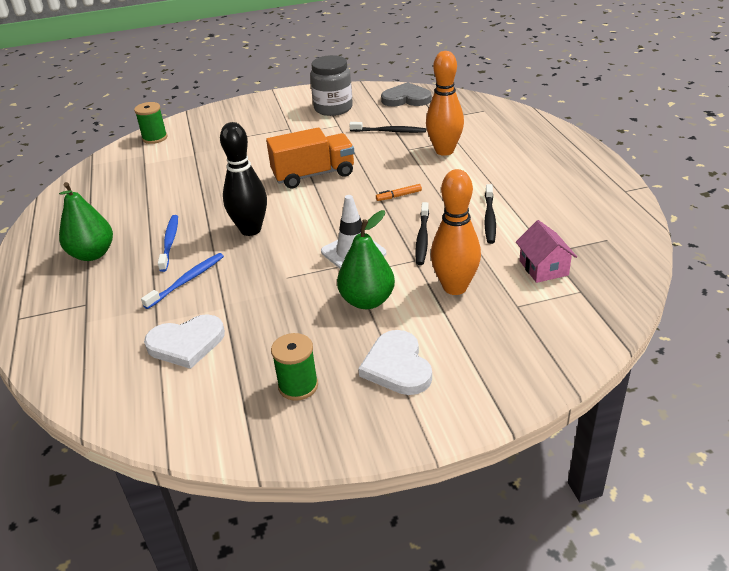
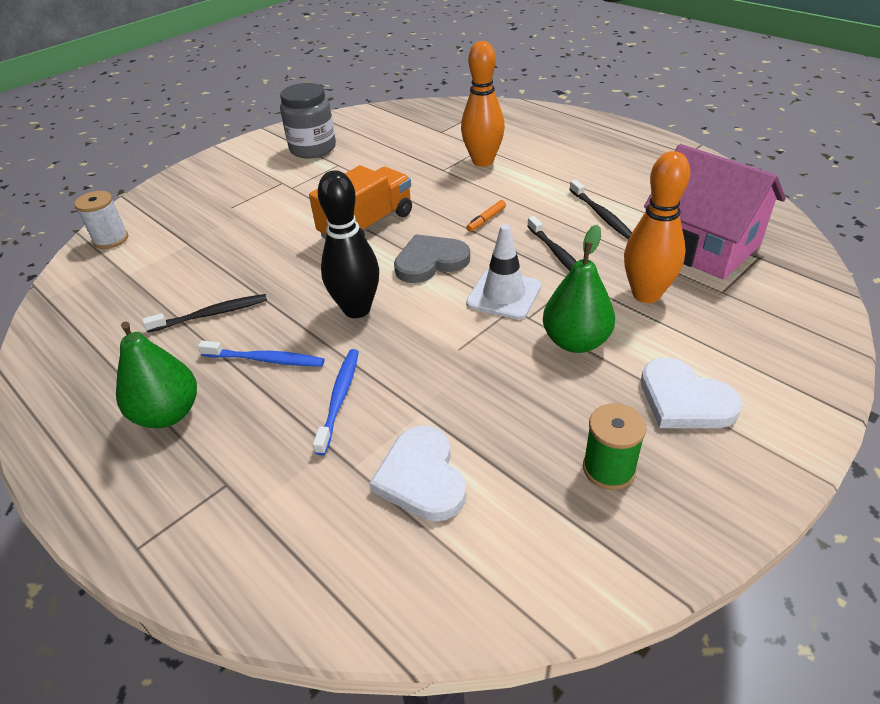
camera: 30 degrees left, 5 degrees up
green spool [134,102,167,144] -> white spool [74,191,128,249]
white heart [144,314,225,369] -> white heart turned 120 degrees clockwise [369,425,466,521]
blue toothbrush [158,215,178,272] -> blue toothbrush turned 135 degrees clockwise [198,341,324,367]
black toothbrush [349,122,426,133] -> black toothbrush moved to [143,294,267,332]
grey heart [381,82,432,107] -> grey heart moved to [394,234,470,283]
pink house [516,220,577,283] -> pink house [644,144,786,280], size x1.98

